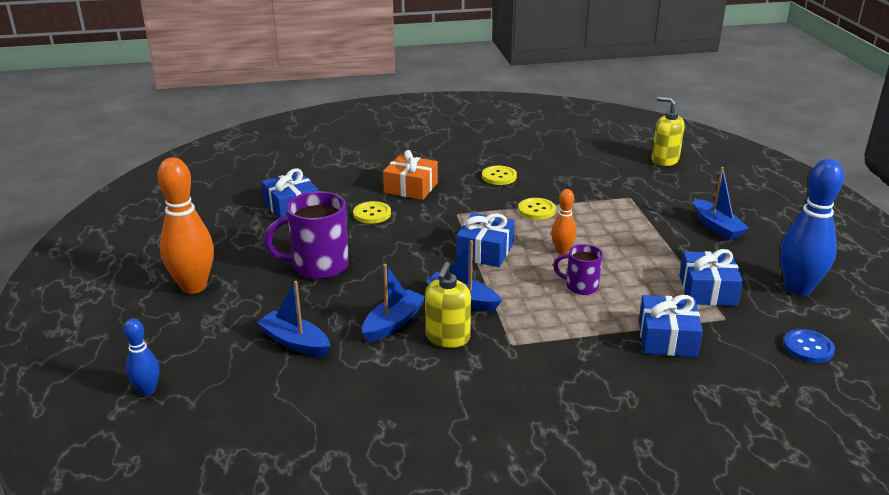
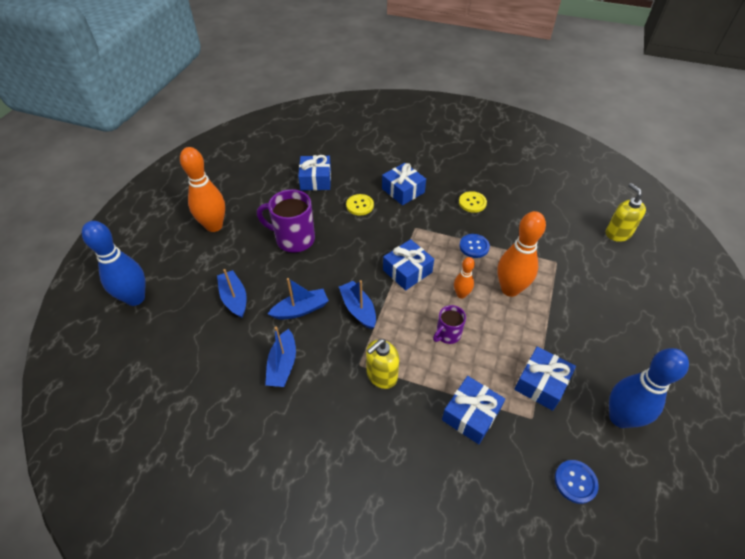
camera: 30 degrees right, 20 degrees up
blue bowling pin [124,318,159,396] -> blue bowling pin [82,221,146,306], size x1.91
orange gift [383,150,438,200] -> blue gift [382,163,426,205]
yellow soap dispenser [425,262,471,348] -> yellow soap dispenser moved to [366,339,399,389]
yellow button [518,198,556,220] -> blue button [460,234,490,258]
purple mug [553,244,603,295] -> purple mug turned 90 degrees counterclockwise [433,305,466,344]
blue boat [694,167,749,240] -> blue boat moved to [265,327,296,387]
none -> orange bowling pin [497,211,546,297]

